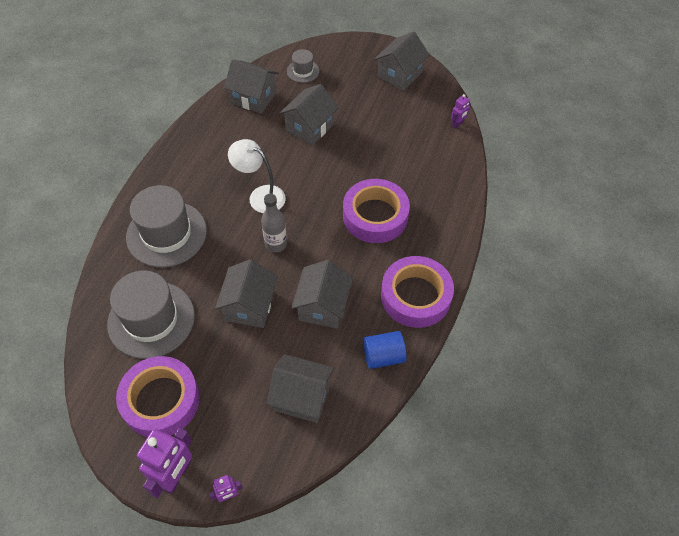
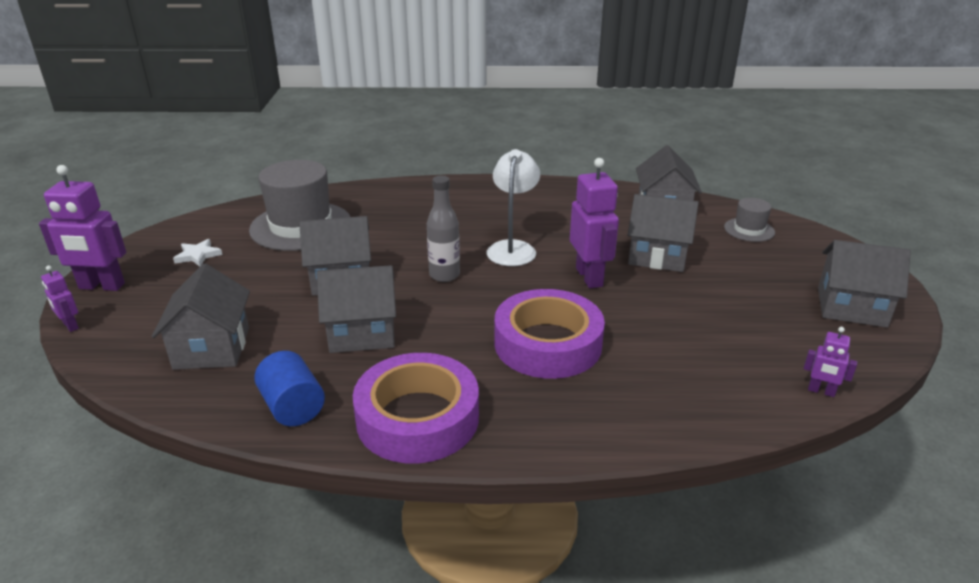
camera: 70 degrees right, 25 degrees down
purple tape [116,356,200,437] -> white star [173,239,223,267]
grey hat [126,185,207,268] -> none
none -> purple robot [570,158,619,288]

